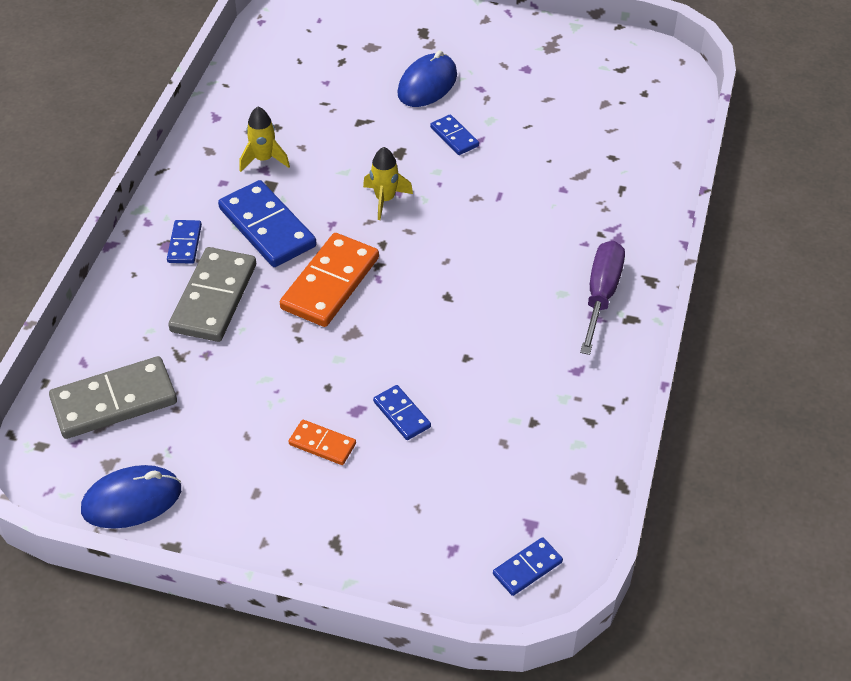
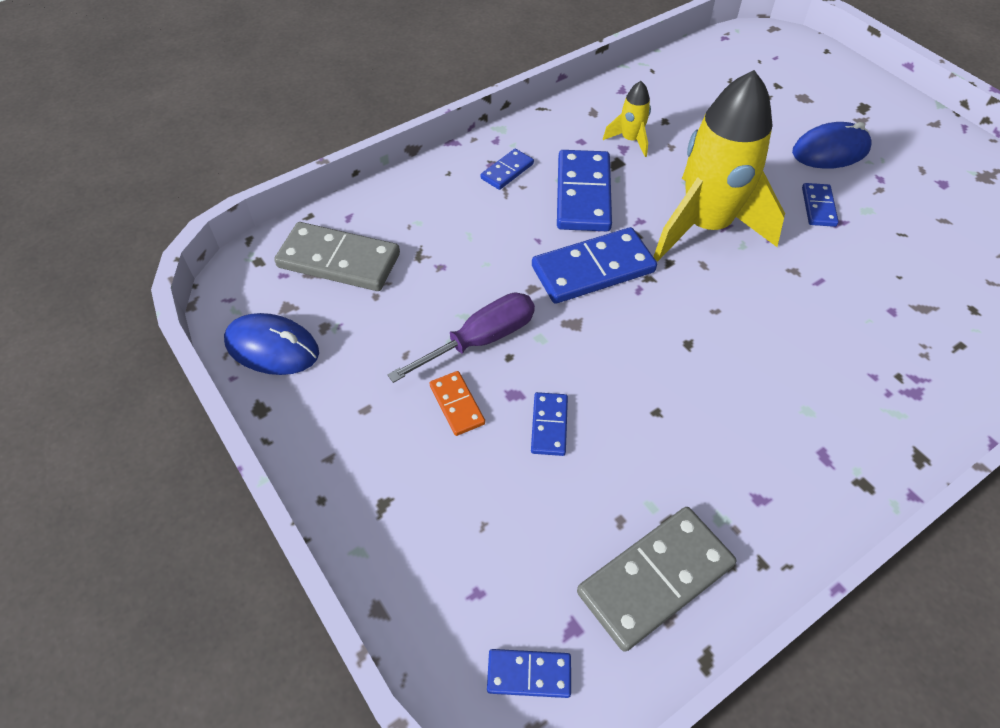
camera: 40 degrees right, 5 degrees up
grey domino [169,247,256,342] -> grey domino moved to [577,507,736,652]
orange domino [280,233,379,327] -> blue domino [532,227,657,304]
yellow rocket [363,147,413,220] -> yellow rocket [653,70,785,262], size x2.35
purple screwdriver [580,241,625,355] -> purple screwdriver moved to [387,293,535,383]

